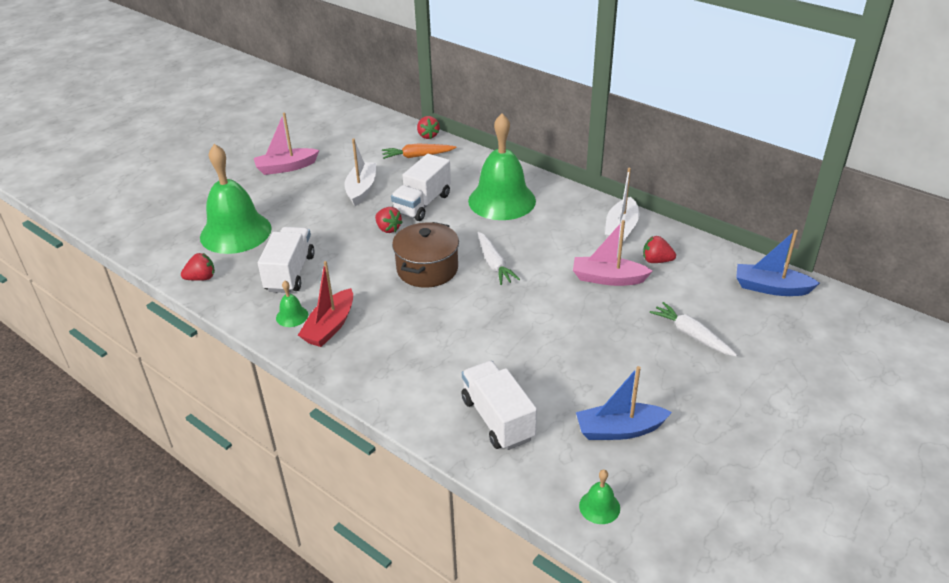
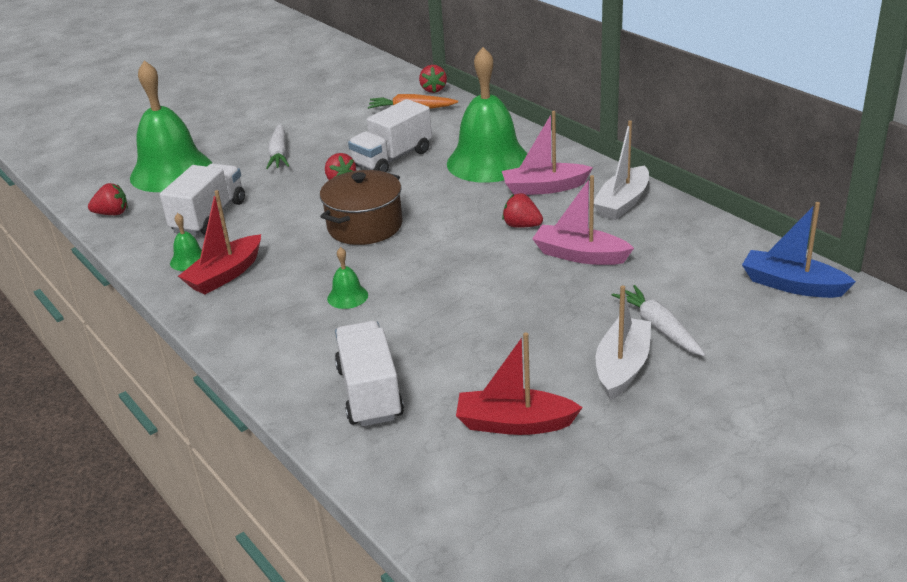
camera: 15 degrees right, 5 degrees down
pink boat [254,113,319,175] -> pink boat moved to [502,111,593,195]
white boat [345,138,376,206] -> white boat moved to [596,286,651,400]
white carrot [478,232,520,285] -> white carrot moved to [266,124,289,169]
blue boat [576,366,672,440] -> red boat [456,333,583,435]
green bell [579,469,620,524] -> green bell moved to [327,247,368,309]
red strawberry [643,236,676,263] -> red strawberry moved to [502,193,543,228]

